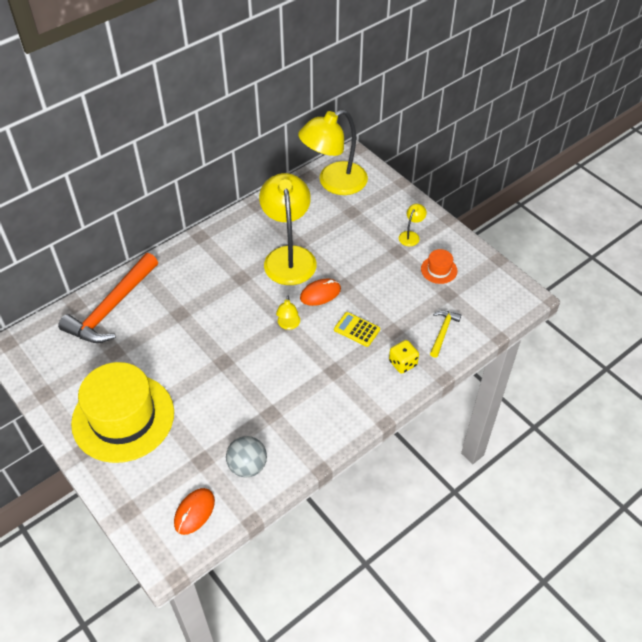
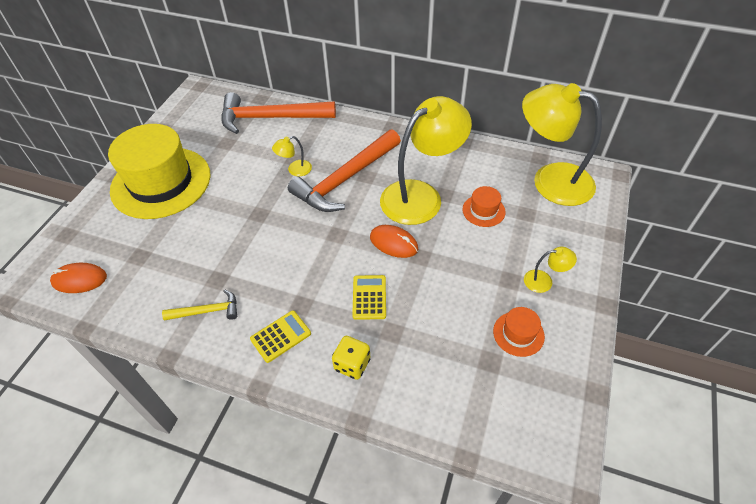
camera: 60 degrees right, 0 degrees up
grey ball [226,436,267,478] -> none
yellow lamp [276,295,300,330] -> yellow lamp moved to [272,136,312,177]
yellow hammer [430,311,461,358] -> yellow hammer moved to [162,290,237,321]
none -> yellow calculator [250,310,311,363]
none -> orange hammer [288,130,401,212]
none -> orange hat [462,186,506,227]

